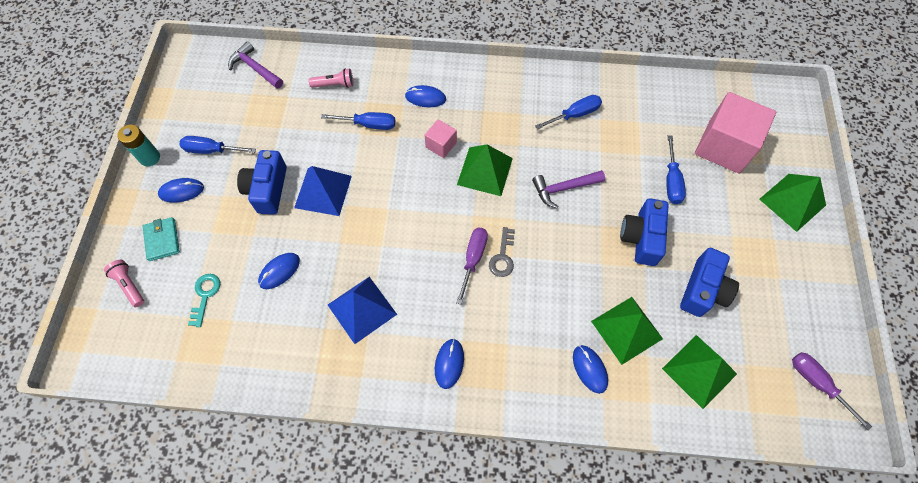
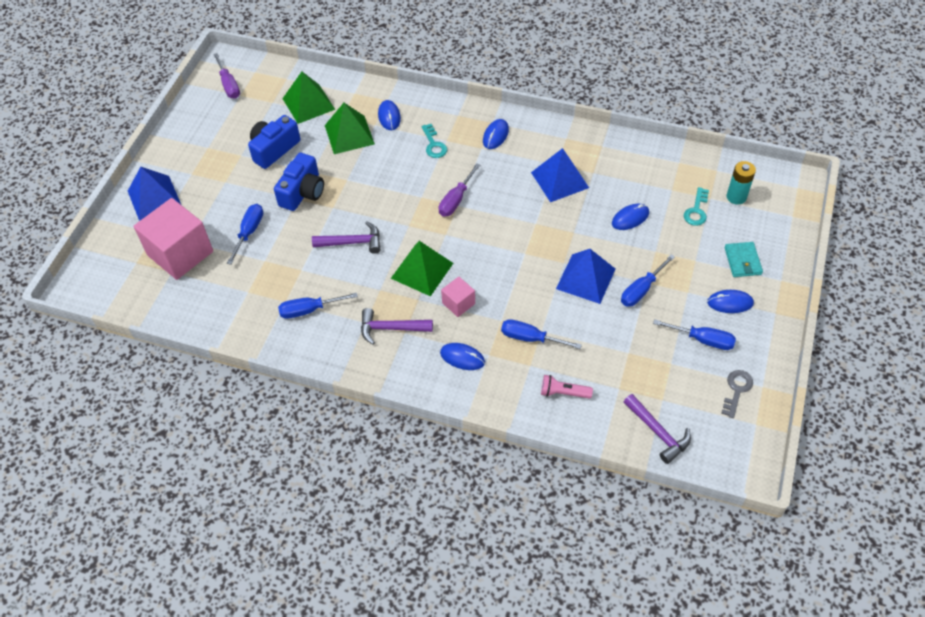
camera: 165 degrees left, 10 degrees down
pink flashlight [104,260,144,307] -> none
turquoise battery [117,125,160,166] -> turquoise battery moved to [727,161,756,205]
blue camera [237,150,287,215] -> blue screwdriver [621,254,675,307]
grey key [489,227,515,277] -> grey key moved to [721,370,753,418]
green pyramid [759,174,826,232] -> blue pyramid [128,167,181,221]
none -> purple hammer [361,308,433,345]
none -> turquoise key [421,124,447,158]

